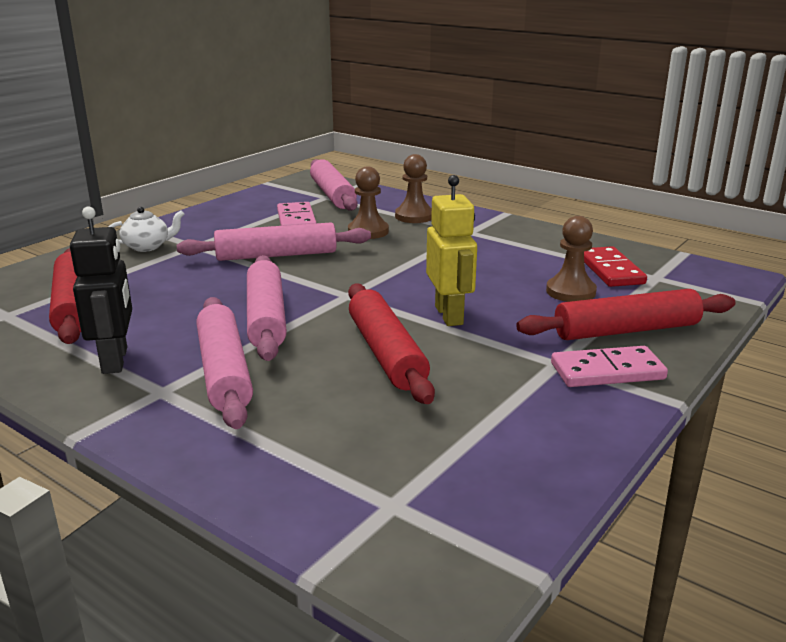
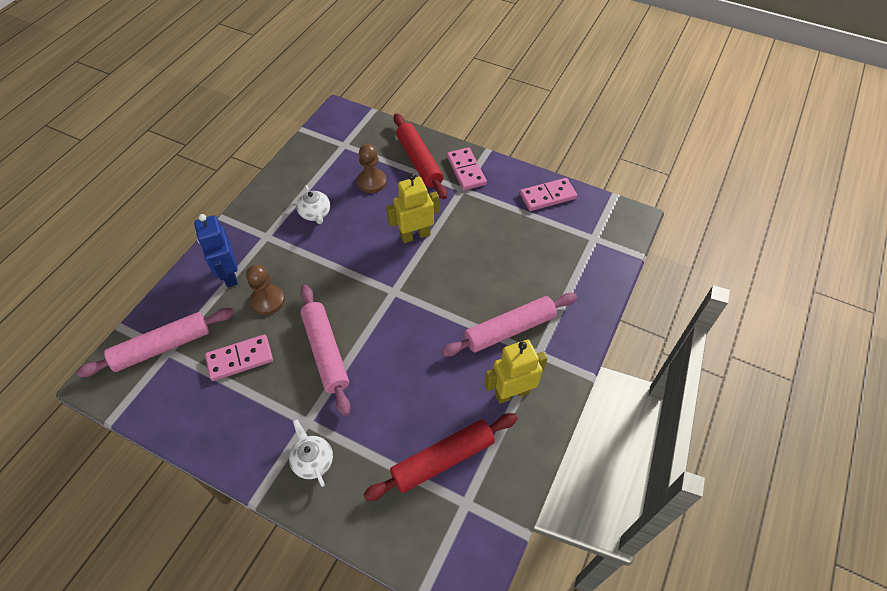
camera: 100 degrees left, 30 degrees up
black robot [70,206,132,374] -> yellow robot [485,340,548,404]
pink rolling pin [247,255,287,361] -> none
red rolling pin [348,283,435,404] -> none
brown pawn [395,154,432,223] -> blue robot [194,214,238,287]
red domino [584,246,647,287] -> none
none -> white teapot [296,185,330,224]
none -> pink domino [520,178,577,211]

